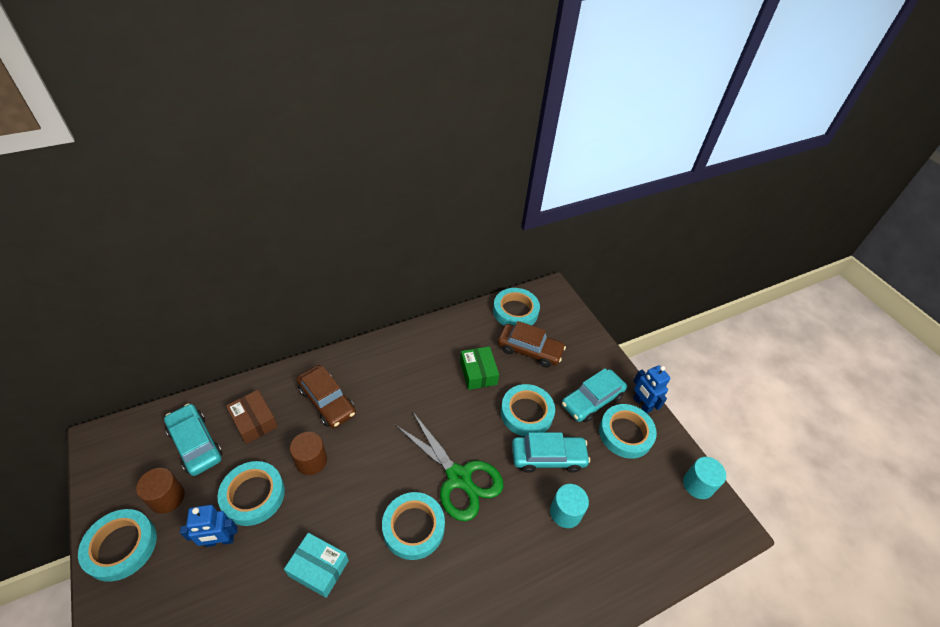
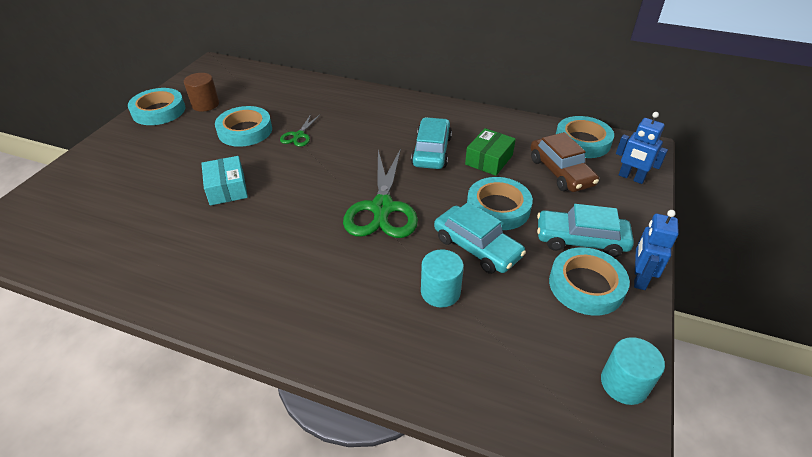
camera: 50 degrees right, 5 degrees down
turquoise car [164,404,222,476] -> turquoise car moved to [411,117,452,169]
blue robot [180,505,238,547] -> blue robot moved to [616,112,668,184]
brown box [226,390,278,444] -> none
brown cylinder [290,432,327,475] -> green scissors [280,114,321,147]
brown car [297,365,356,428] -> none
turquoise tape [382,492,445,560] -> none

